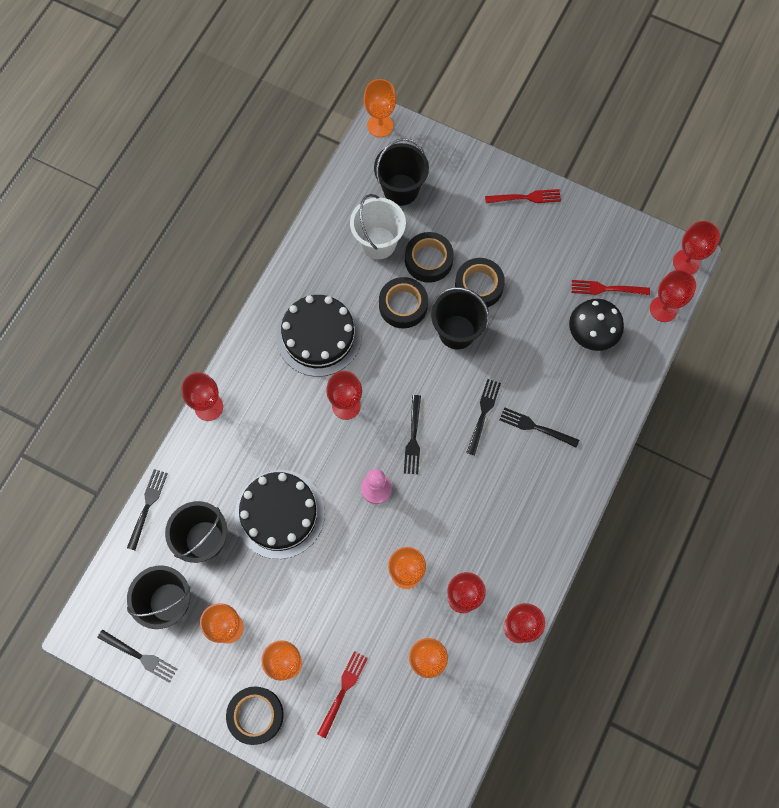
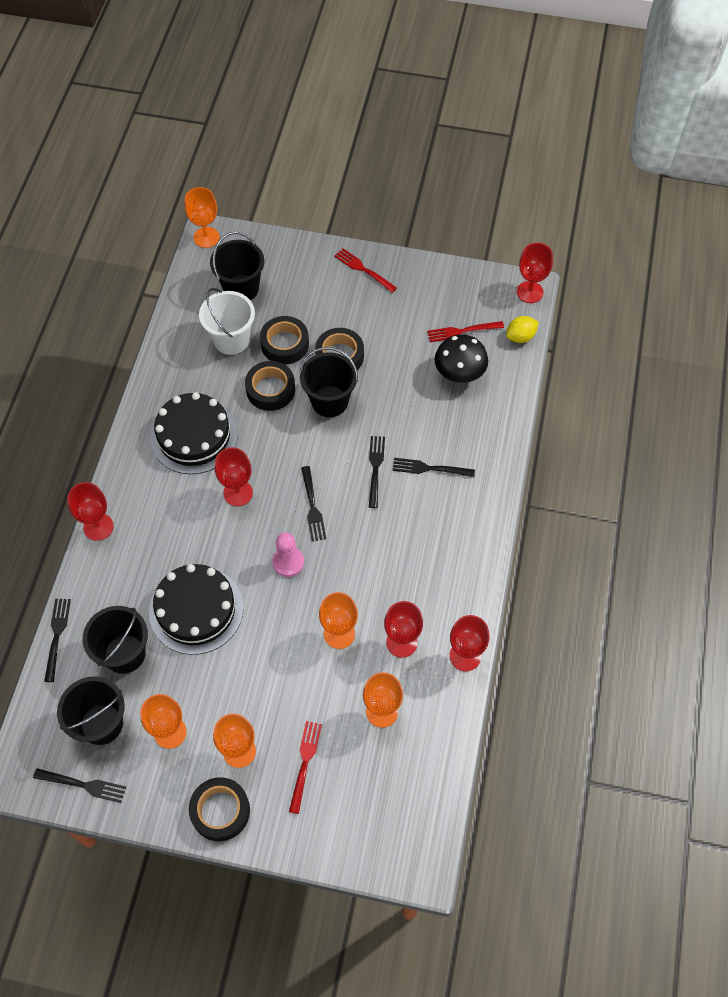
camera: 15 degrees left, 10 degrees down
red fork [485,189,561,203] -> red fork turned 120 degrees counterclockwise [334,248,397,293]
red goblet [650,270,696,322] -> yellow lemon [506,316,539,343]

